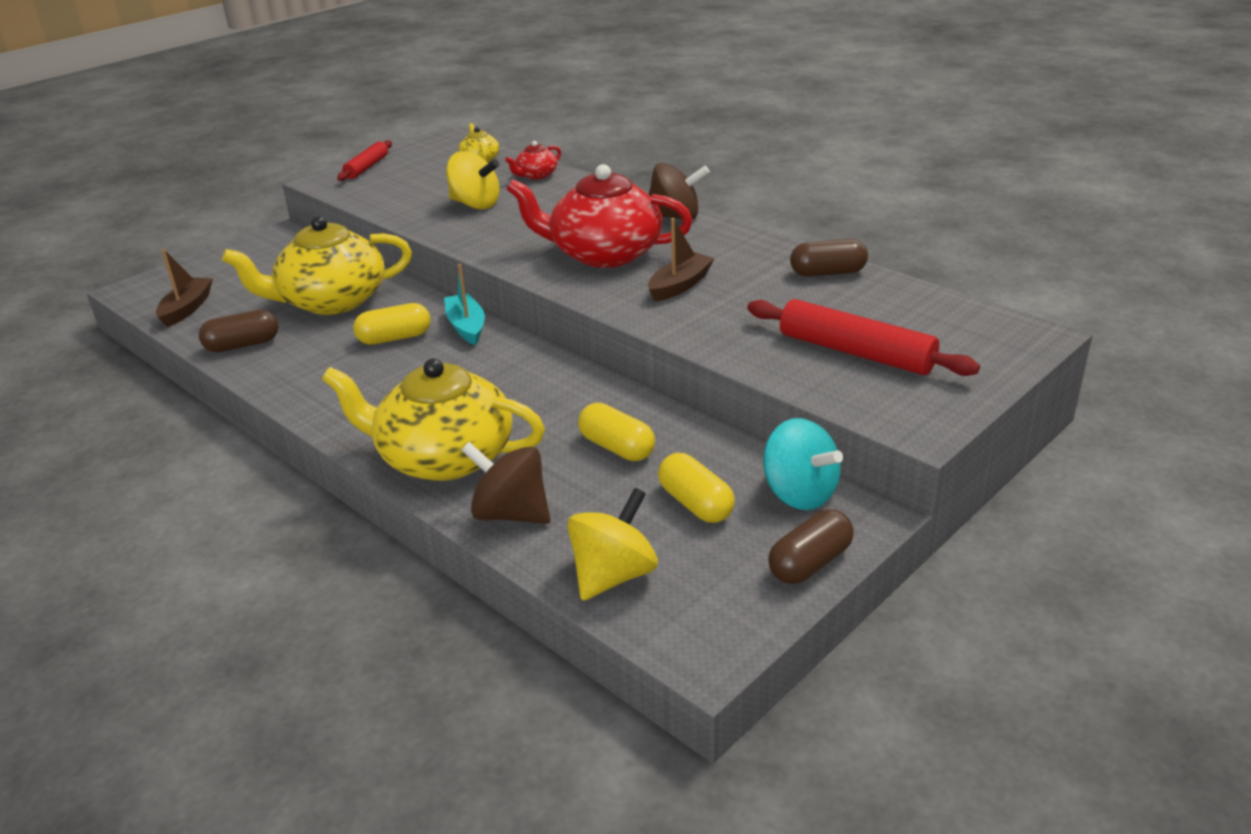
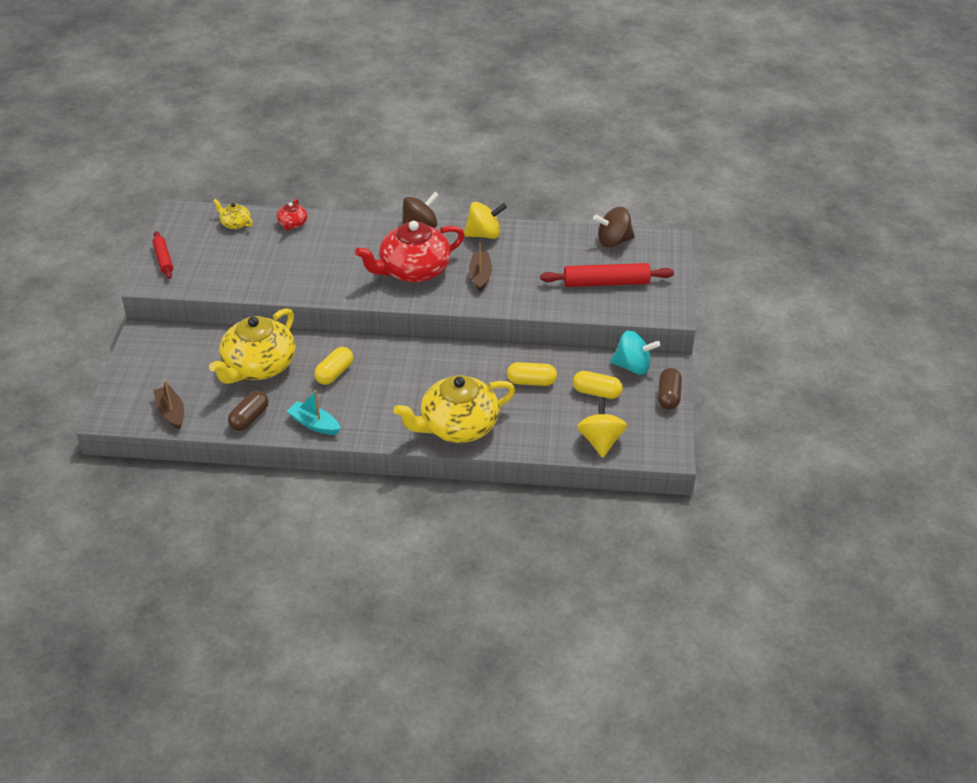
camera: 40 degrees left, 10 degrees up
turquoise boat [444,264,485,345] -> turquoise boat moved to [287,390,340,435]
yellow spinning top [446,151,500,209] -> yellow spinning top moved to [464,202,507,239]
brown spinning top [461,442,550,524] -> brown spinning top moved to [593,207,635,248]
brown capsule [790,239,868,277] -> none

